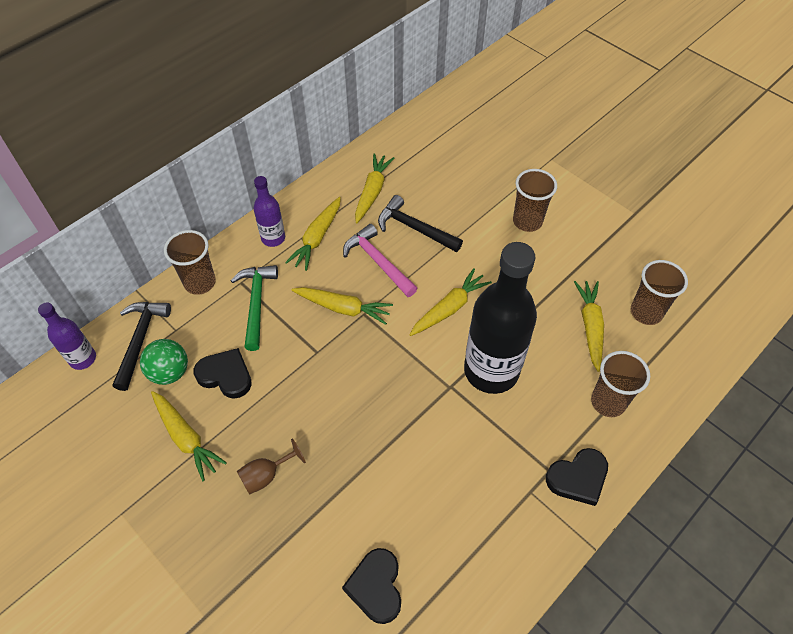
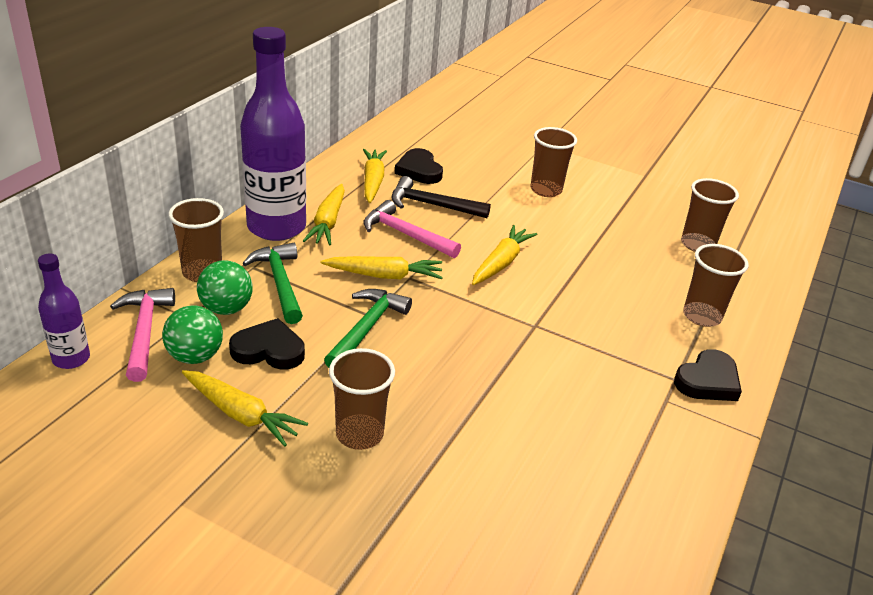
camera: 20 degrees left, 20 degrees down
black hammer [113,302,171,391] -> pink hammer [110,288,175,382]
brown goblet [237,439,306,495] -> brown cup [329,348,395,450]
purple bottle [253,176,285,247] -> purple bottle [240,27,306,241], size x2.03
black heart [342,548,401,624] -> black heart moved to [395,148,443,184]
black bottle [464,242,537,394] -> none
yellow carrot [574,281,604,372] -> none
none -> green ball [197,260,253,315]
none -> green hammer [324,289,412,368]

